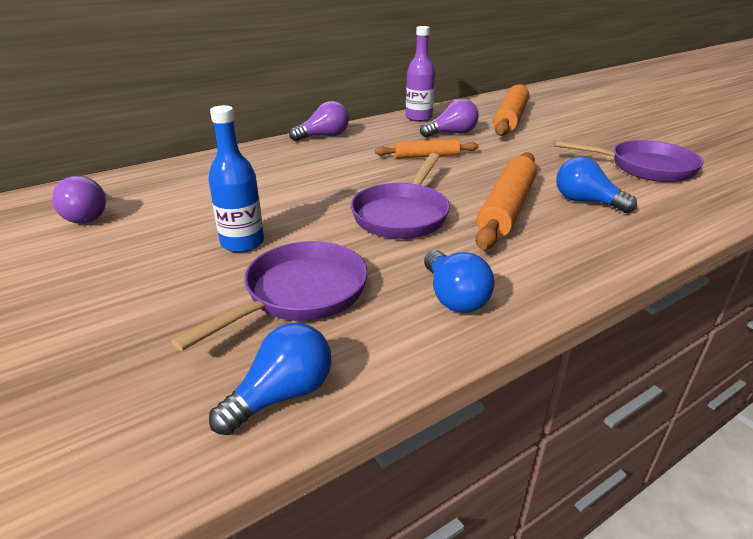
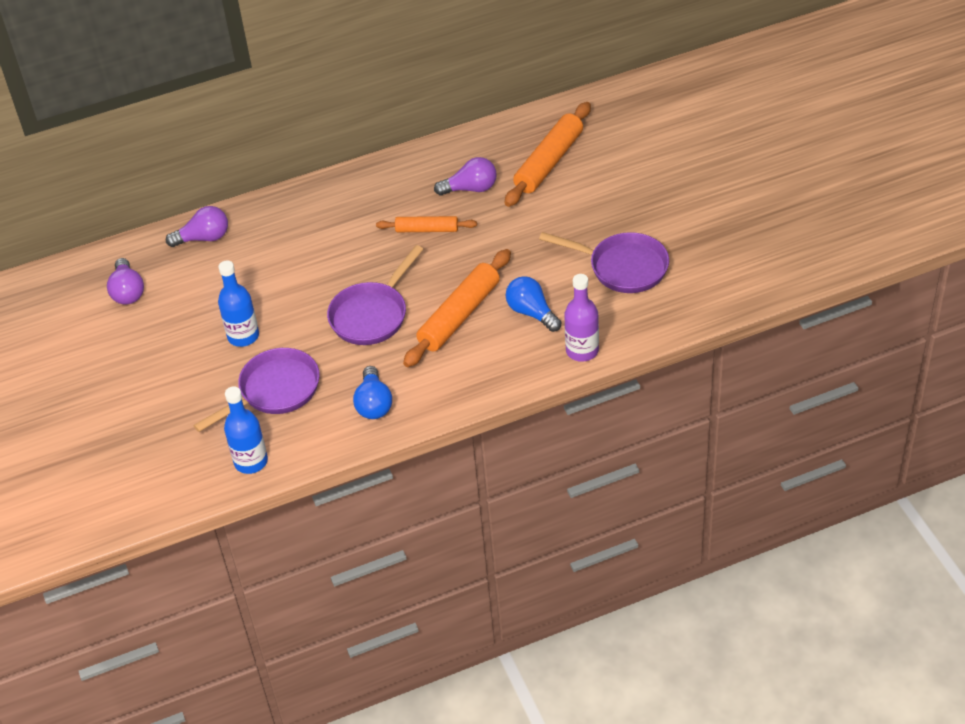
camera: 15 degrees right, 15 degrees up
blue light bulb [209,323,331,435] -> blue bottle [224,386,268,474]
purple light bulb [289,101,349,141] -> purple light bulb moved to [166,206,228,247]
purple bottle [406,26,435,122] -> purple bottle moved to [564,274,599,362]

